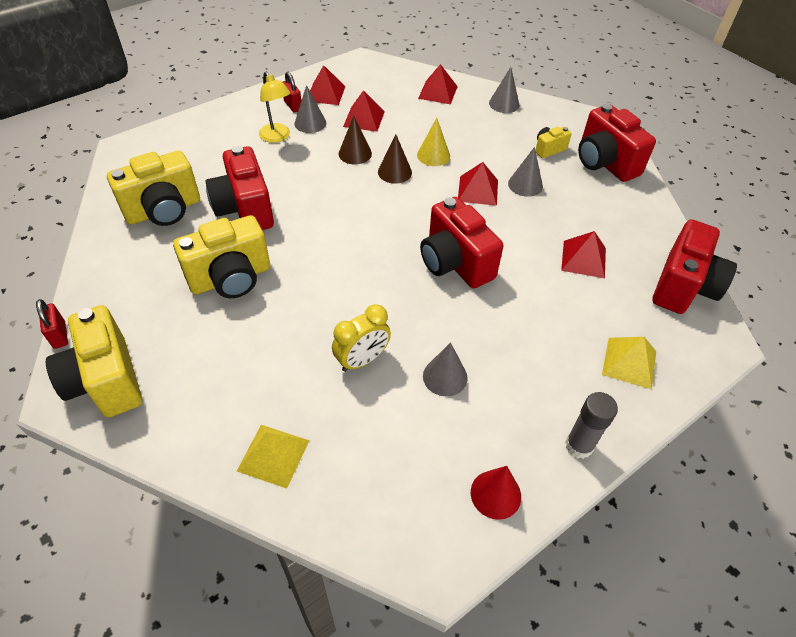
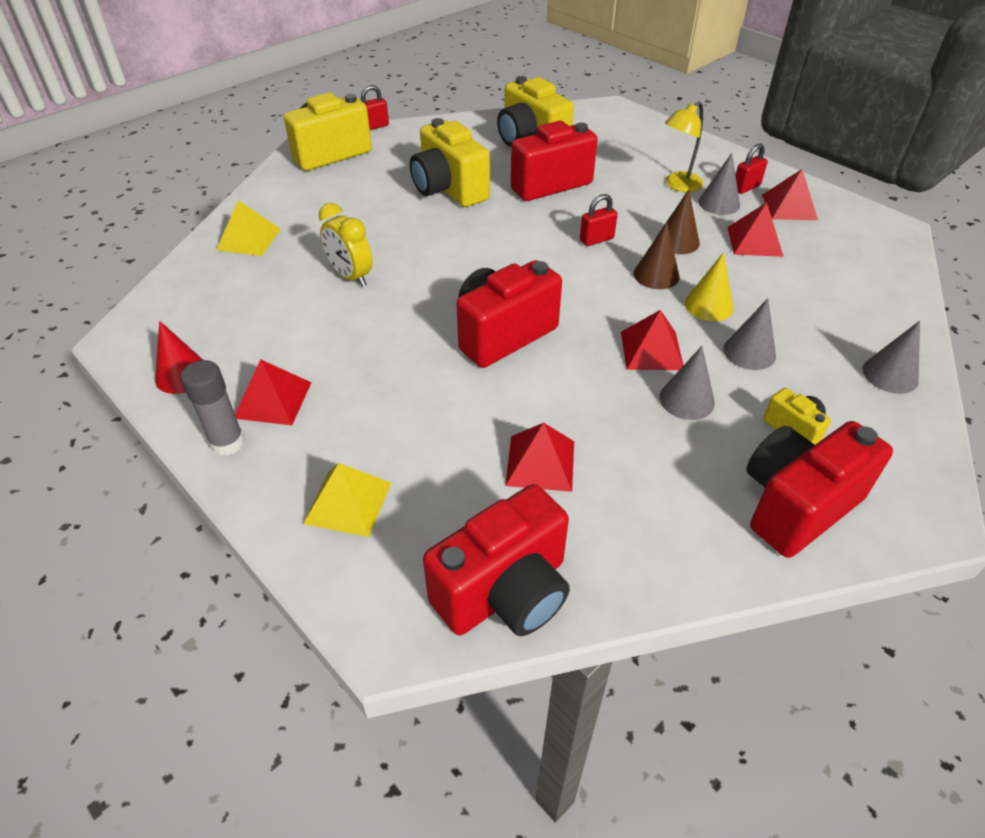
camera: 85 degrees right, 5 degrees down
red pyramid [418,64,458,104] -> red pyramid moved to [235,359,312,425]
grey cone [423,342,468,396] -> grey cone moved to [723,298,776,370]
red camera [652,220,737,314] -> red camera turned 60 degrees counterclockwise [423,484,570,636]
none -> red padlock [580,194,618,246]

